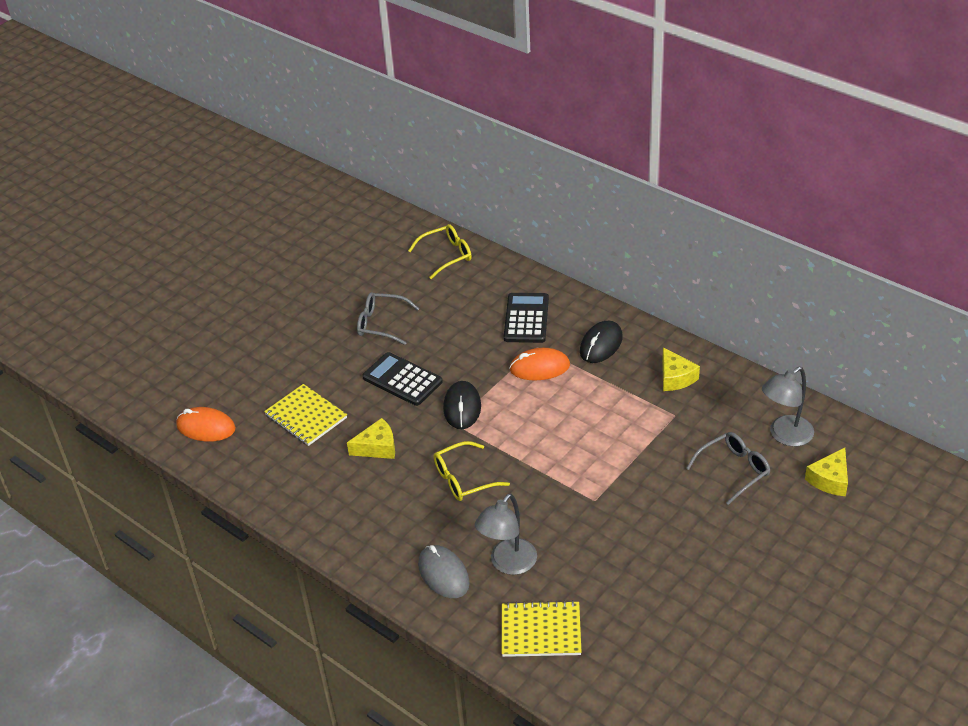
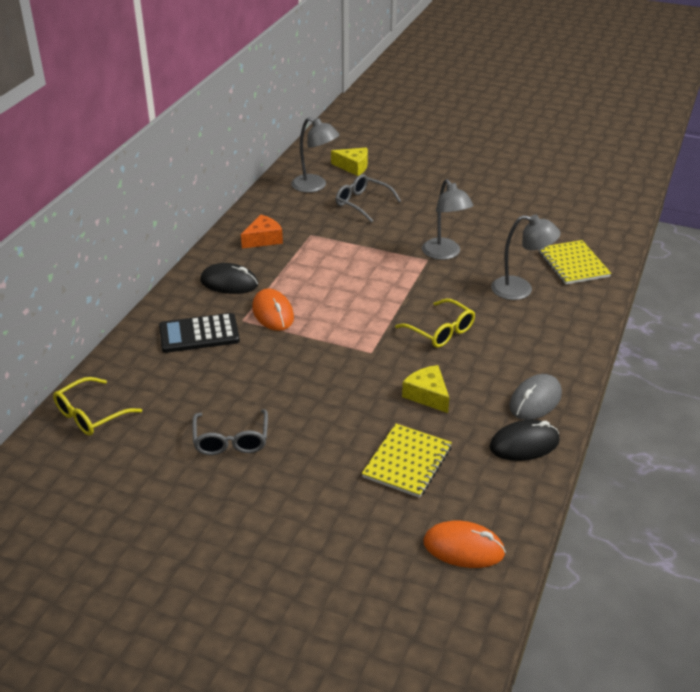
camera: 110 degrees left, 5 degrees down
orange mouse [176,407,236,442] -> orange mouse turned 75 degrees counterclockwise [424,521,506,568]
black calculator [362,352,443,406] -> none
yellow glasses [408,224,472,279] -> yellow glasses turned 90 degrees counterclockwise [53,377,142,436]
grey mouse [418,545,470,598] -> grey mouse moved to [509,374,562,420]
black mouse [443,381,481,429] -> black mouse moved to [489,420,560,461]
yellow cheese [662,347,700,391] -> orange cheese [241,215,283,249]
none -> grey lamp [422,179,474,260]

